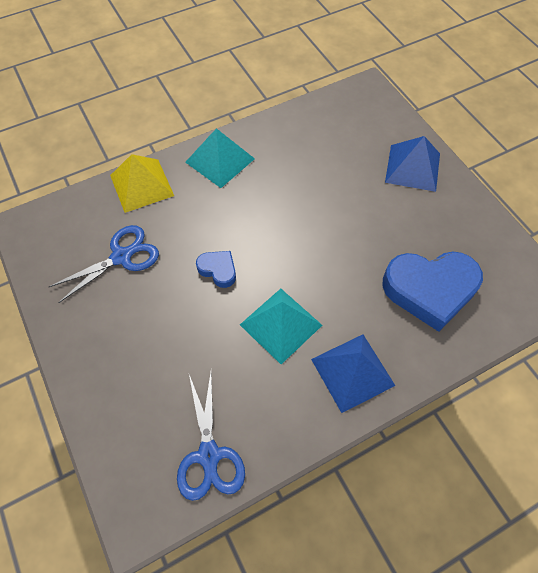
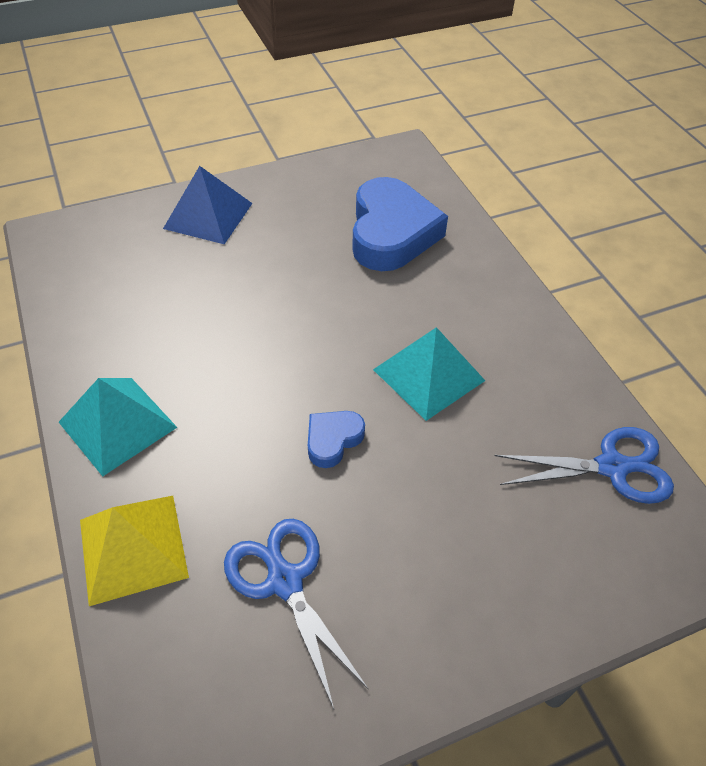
camera: 85 degrees left, 10 degrees down
blue pyramid [311,334,395,413] -> none

